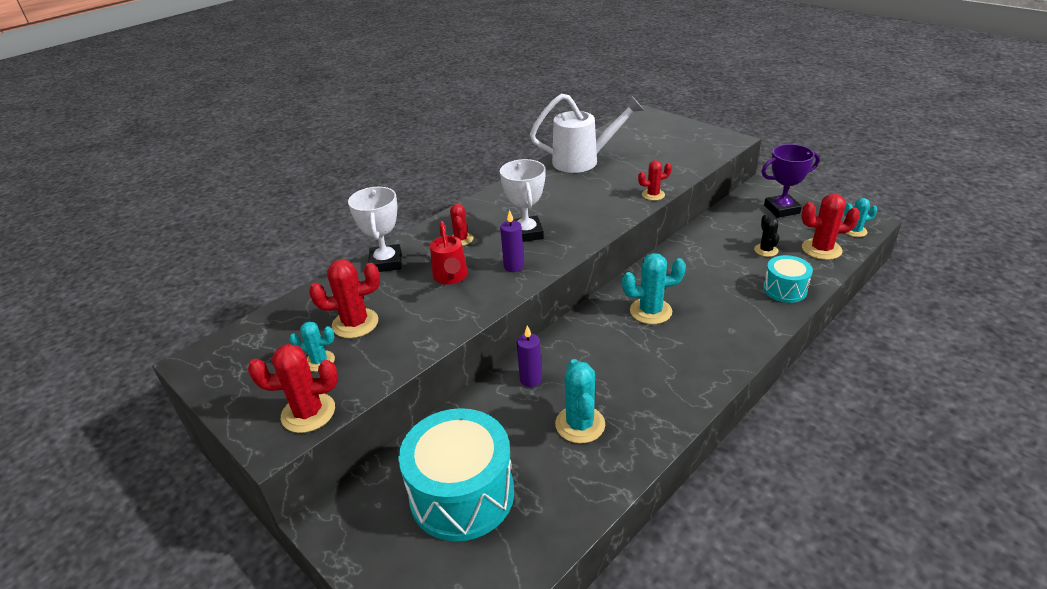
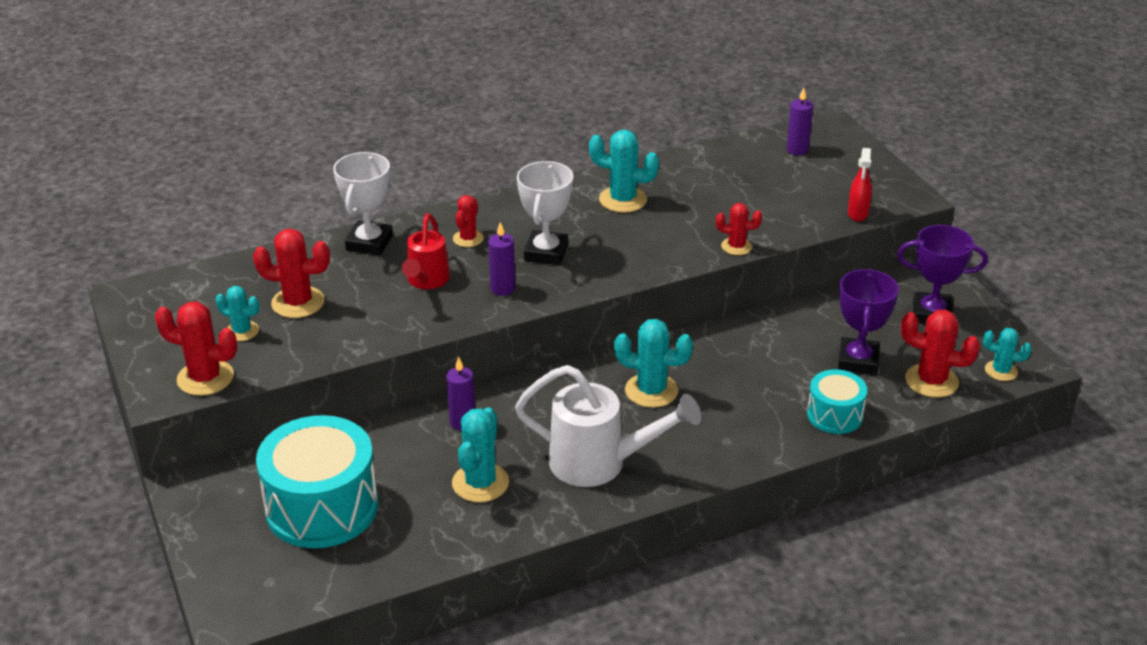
camera: 20 degrees right, 0 degrees up
white watering can [530,94,644,173] -> white watering can moved to [515,365,701,487]
black cactus [754,214,780,257] -> purple trophy [838,269,899,375]
none -> turquoise cactus [589,130,659,213]
none -> purple candle [787,87,813,155]
none -> red spray bottle [848,148,872,221]

